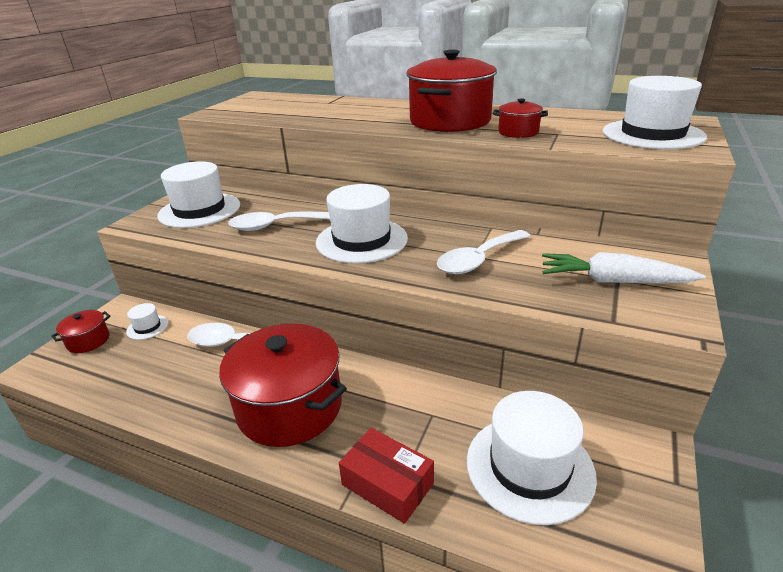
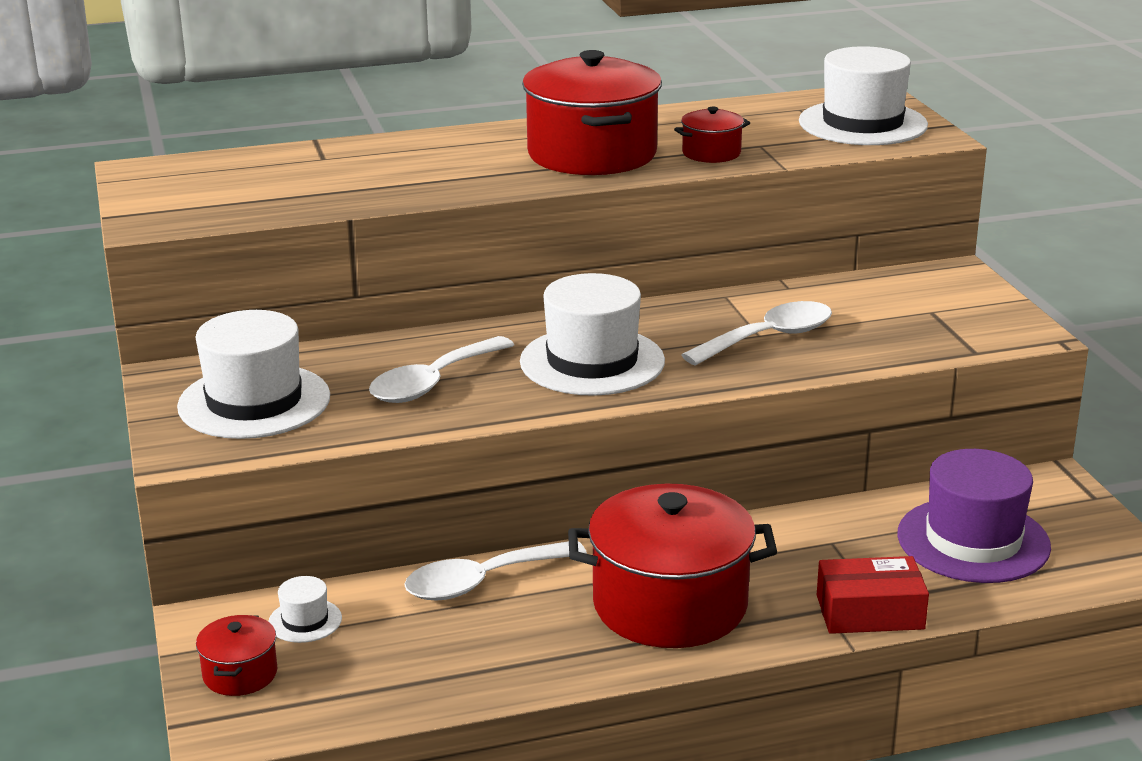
camera: 40 degrees left, 5 degrees down
white spoon [437,230,530,274] -> white spoon turned 135 degrees counterclockwise [681,301,832,366]
white hat [467,391,597,525] -> purple hat [897,449,1051,583]
white carrot [542,252,706,284] -> none

